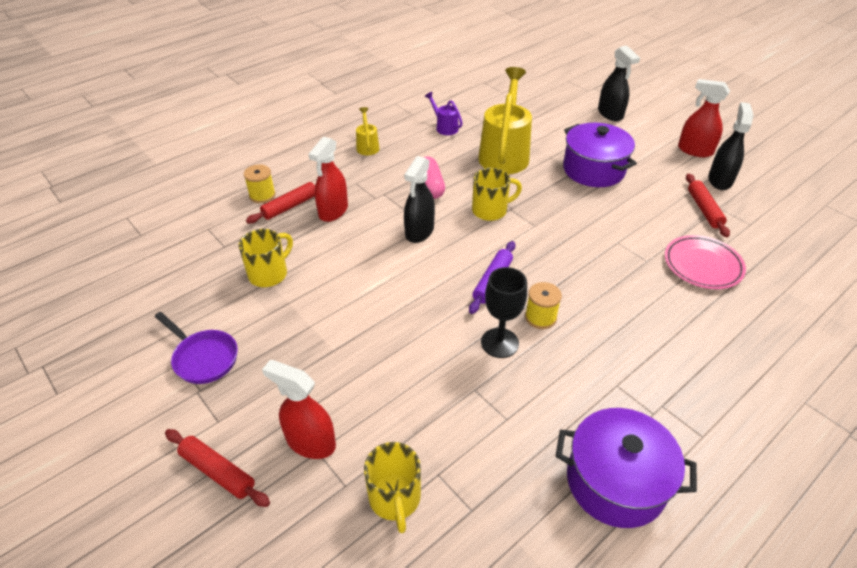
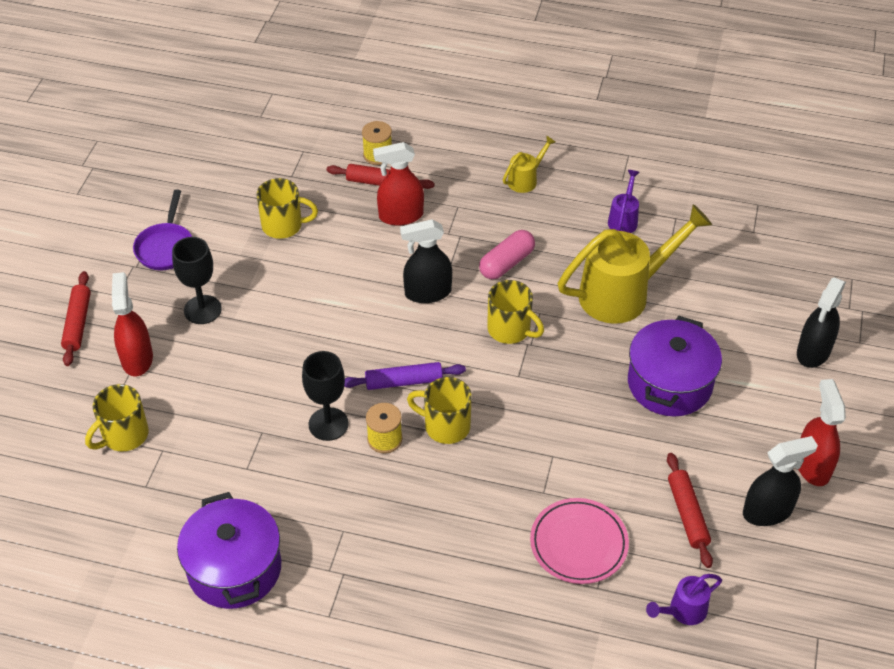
camera: 55 degrees right, 5 degrees up
red rolling pin [686,174,730,237] -> red rolling pin turned 60 degrees counterclockwise [667,453,713,568]
none -> black goblet [172,237,222,324]
none -> yellow mug [407,377,472,444]
none -> purple watering can [646,574,722,625]

